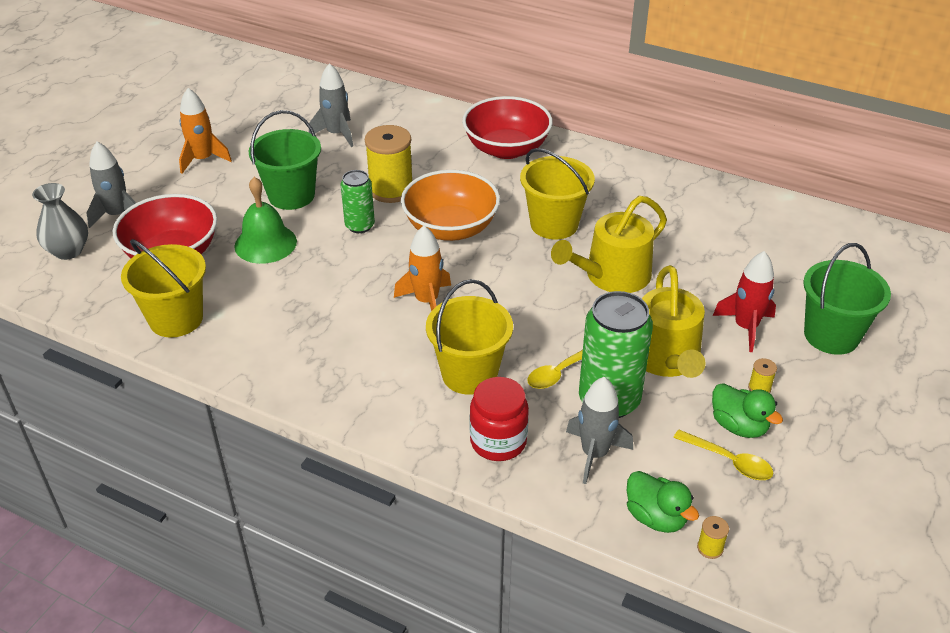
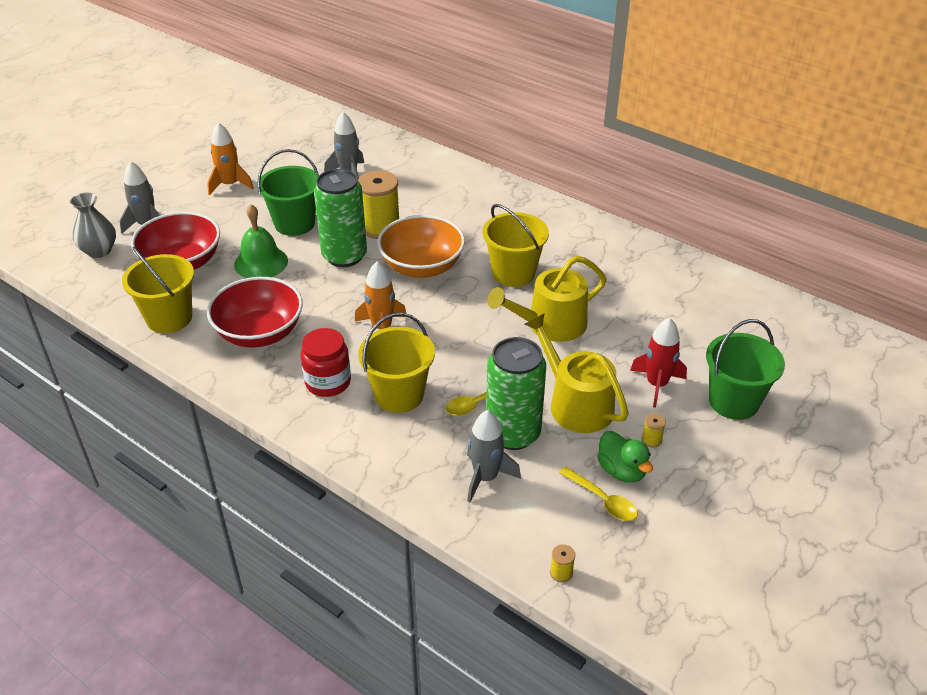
camera: 10 degrees right, 0 degrees up
green can [341,170,375,233] -> green can [314,169,367,267], size x1.74
red bowl [462,96,553,159] -> red bowl moved to [207,277,303,347]
red jar [470,377,529,461] -> red jar moved to [301,328,351,397]
green duck [627,471,699,533] -> none
yellow watering can [642,265,706,378] -> yellow watering can turned 135 degrees clockwise [525,313,629,433]

